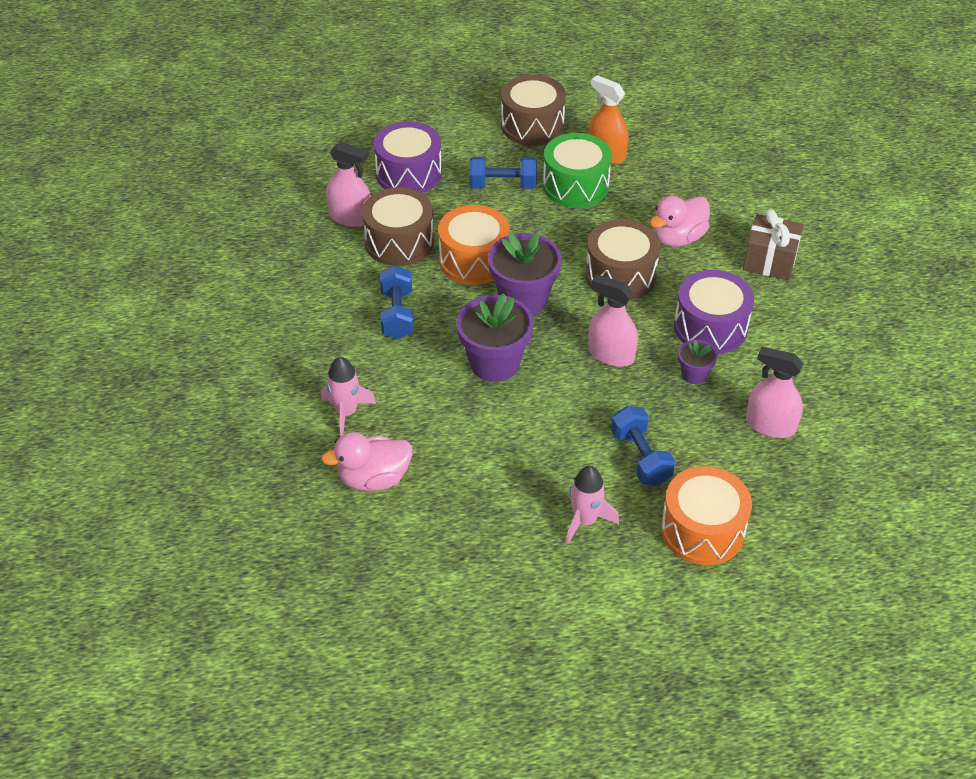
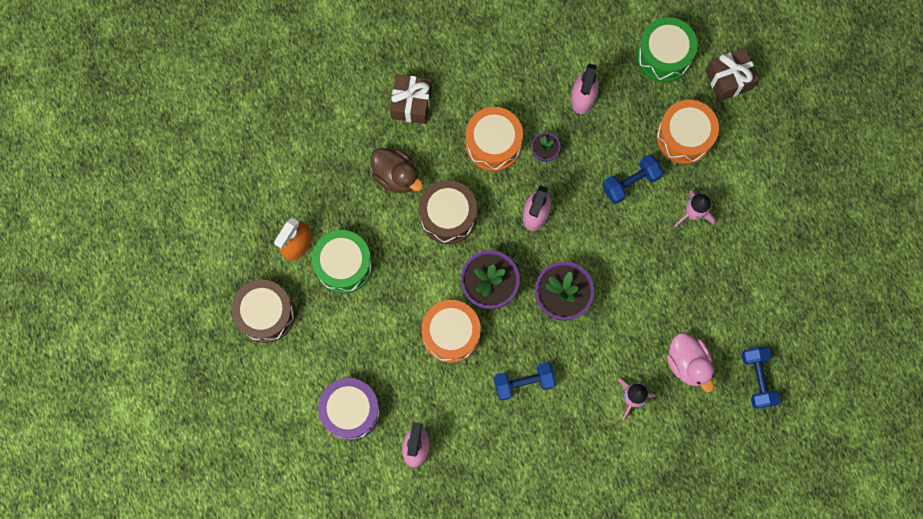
camera: 100 degrees left, 30 degrees up
brown drum [362,187,434,266] -> none
blue dumbbell [469,157,537,189] -> blue dumbbell moved to [742,346,781,409]
pink duck [650,196,710,247] -> brown duck [371,148,423,193]
purple drum [674,270,754,354] -> orange drum [465,107,523,171]
none -> green drum [636,17,698,82]
none -> brown gift [706,48,759,101]

